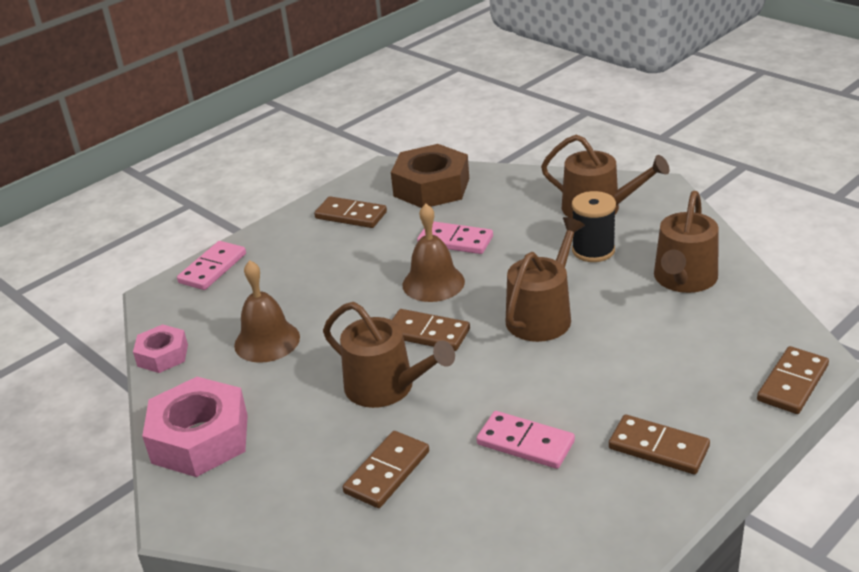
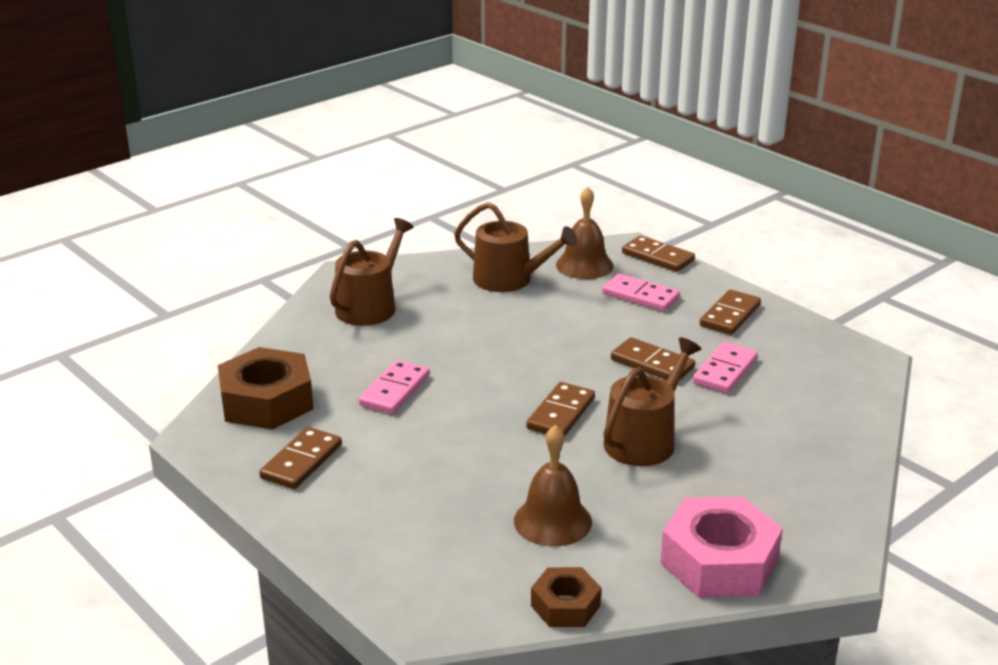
camera: 90 degrees left, 5 degrees down
pink nut [133,324,188,373] -> brown nut [531,567,601,627]
pink domino [177,241,246,290] -> pink domino moved to [602,274,680,311]
brown domino [343,431,429,508] -> brown domino moved to [611,337,695,380]
brown bell [403,204,465,302] -> brown bell moved to [556,186,614,279]
brown watering can [506,217,585,342] -> none
black spool [572,191,616,262] -> none

